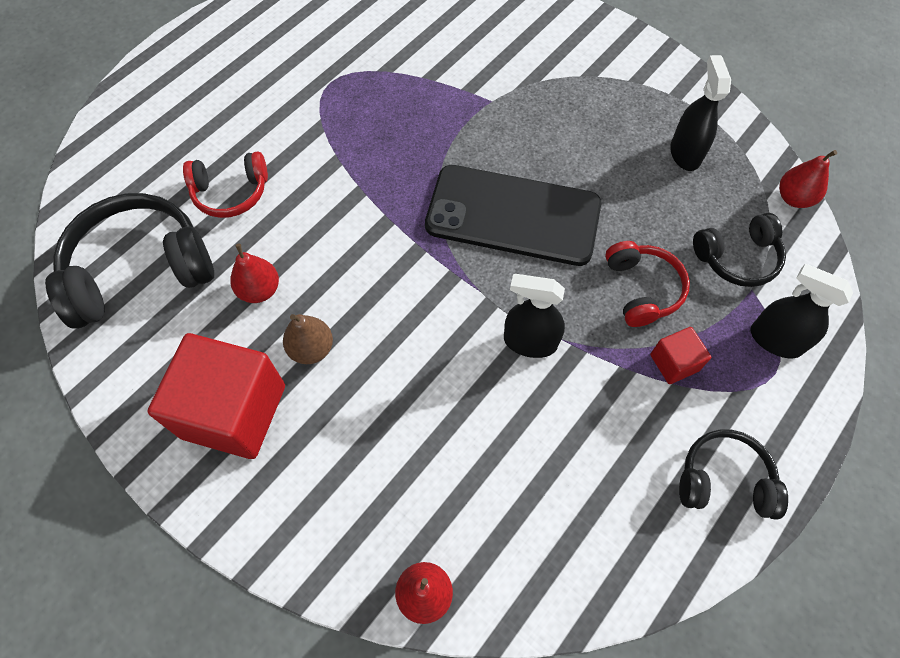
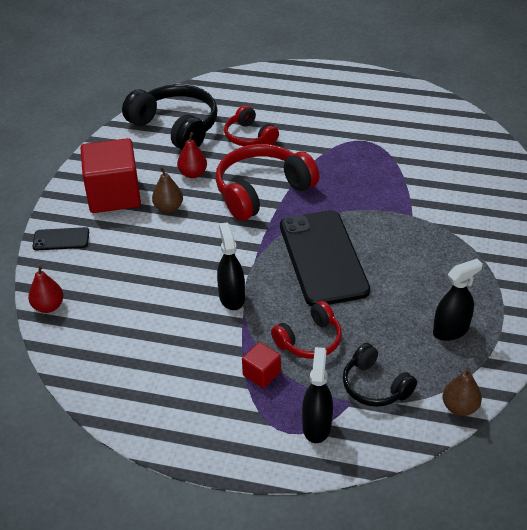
camera: 65 degrees right, 20 degrees down
black headphones [679,429,788,520] -> none
red pear [779,150,837,208] -> brown pear [443,368,482,416]
none -> black phone [32,227,89,251]
none -> red headphones [215,144,319,221]

